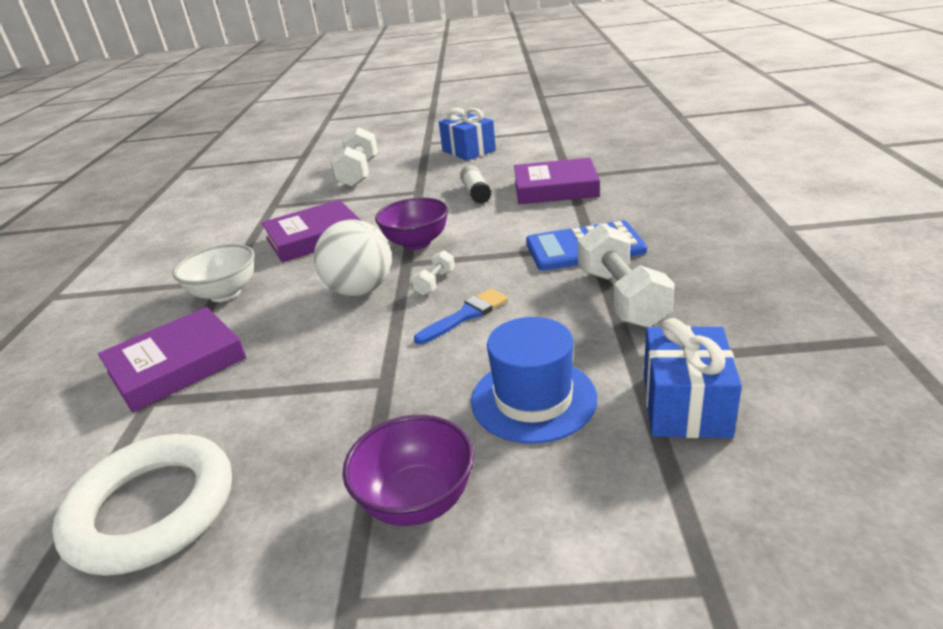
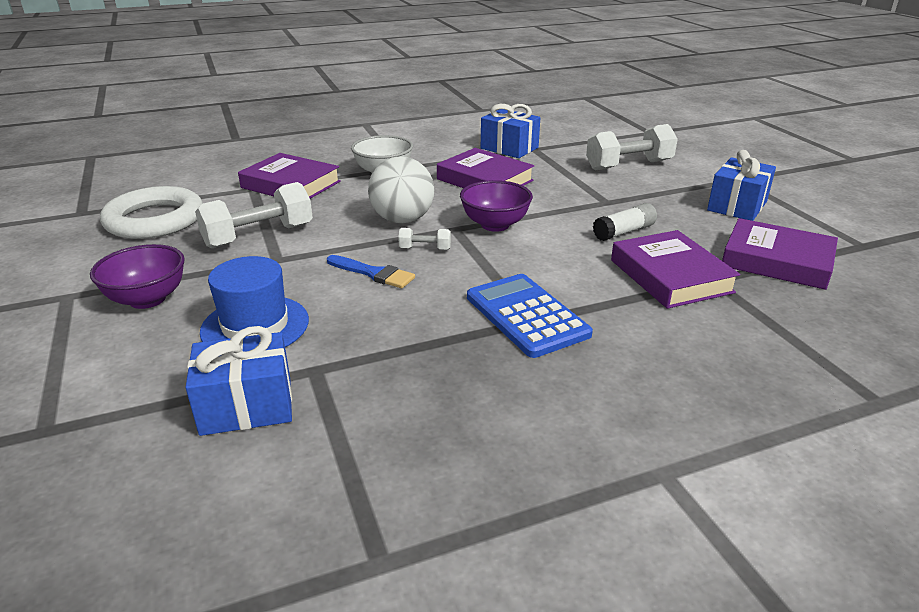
camera: 65 degrees right, 0 degrees up
white dumbbell [578,223,675,328] -> white dumbbell moved to [195,182,313,248]
none -> blue gift [481,104,540,158]
none -> purple book [722,218,838,290]

